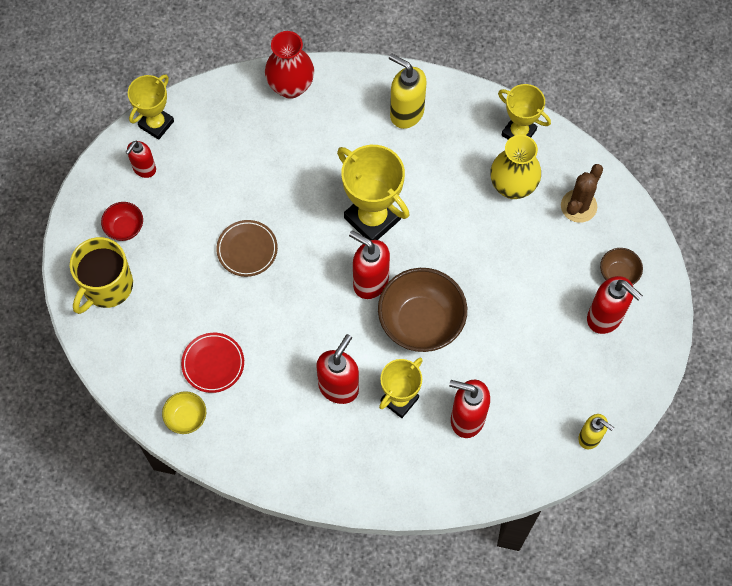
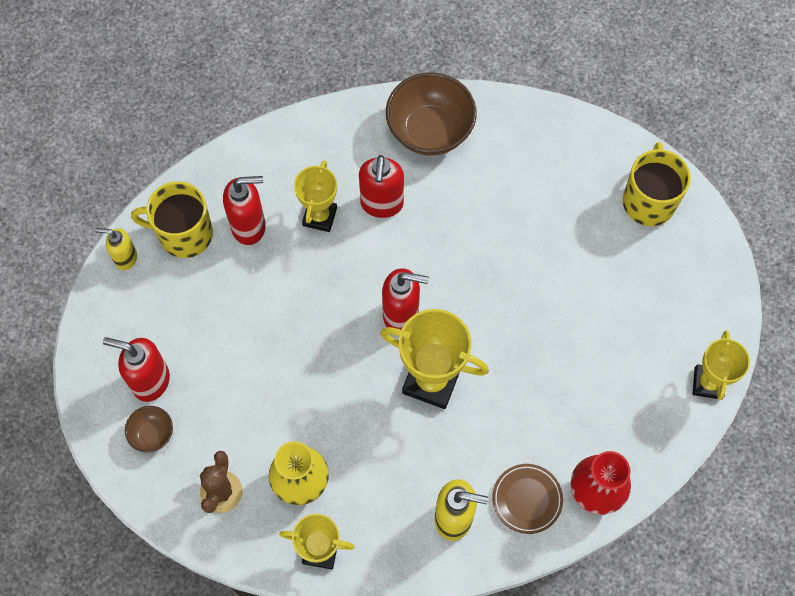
camera: 155 degrees right, 0 degrees up
red bowl [101,202,143,241] -> none
red soap dispenser [125,141,156,178] -> none
yellow bowl [162,391,206,434] -> none
red plate [181,333,244,393] -> none
brown plate [216,220,278,277] -> brown plate moved to [492,464,563,534]
brown bowl [378,268,467,352] -> brown bowl moved to [386,72,477,155]
none -> yellow mug [131,181,213,258]

